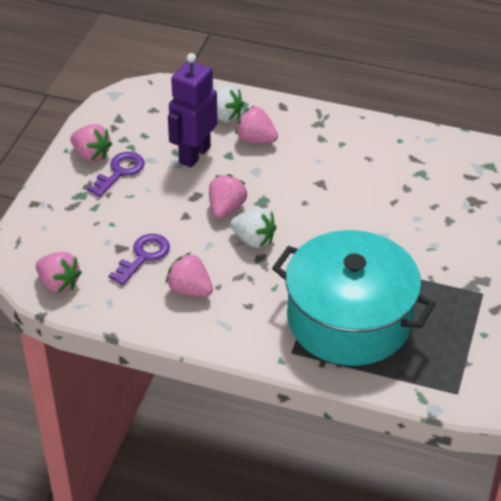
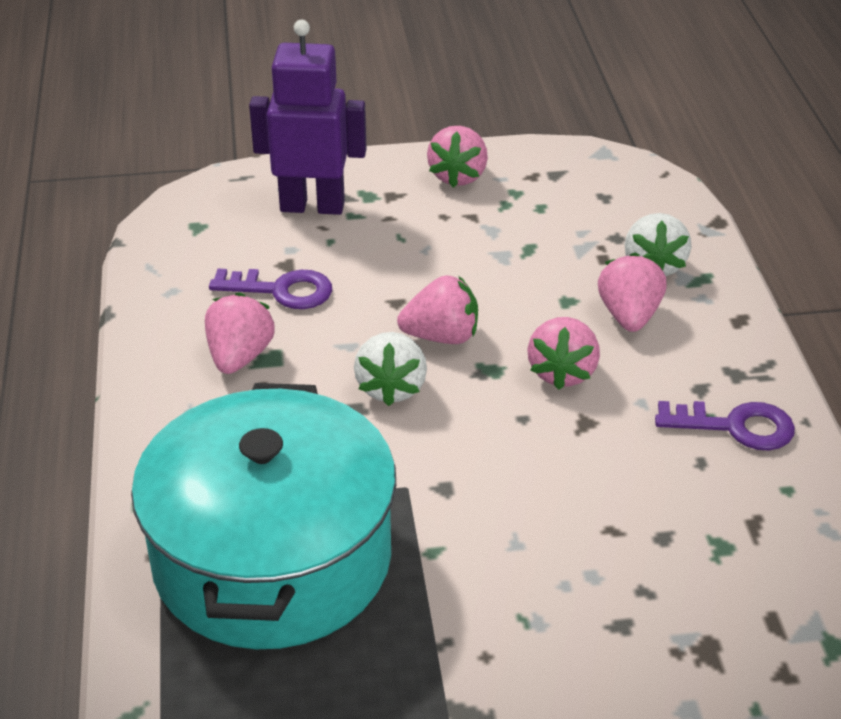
camera: 65 degrees right, 5 degrees down
pink strawberry [36,252,82,293] -> pink strawberry moved to [527,317,600,390]
purple key [87,152,145,197] -> purple key moved to [655,401,795,450]
purple robot [168,53,218,168] -> purple robot moved to [249,20,367,215]

